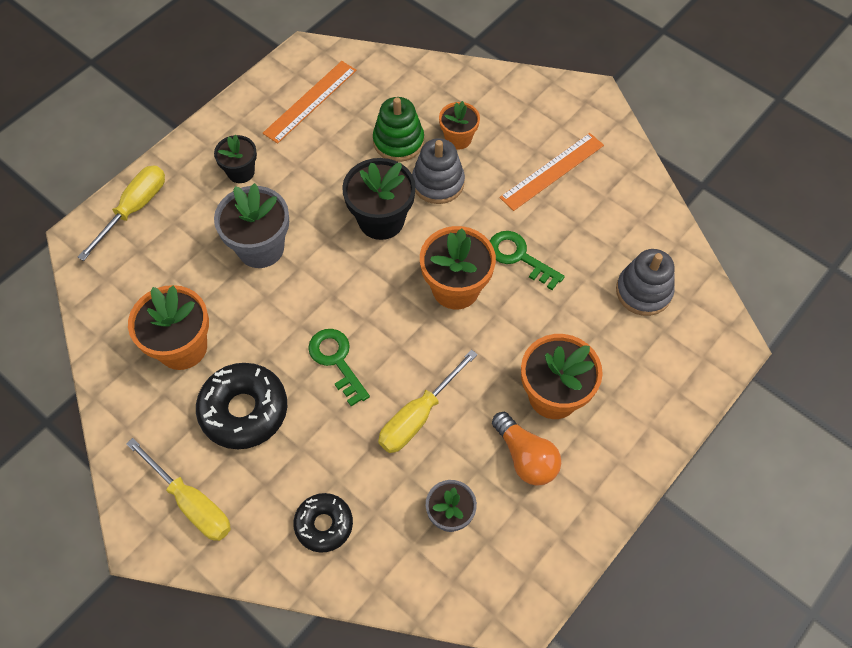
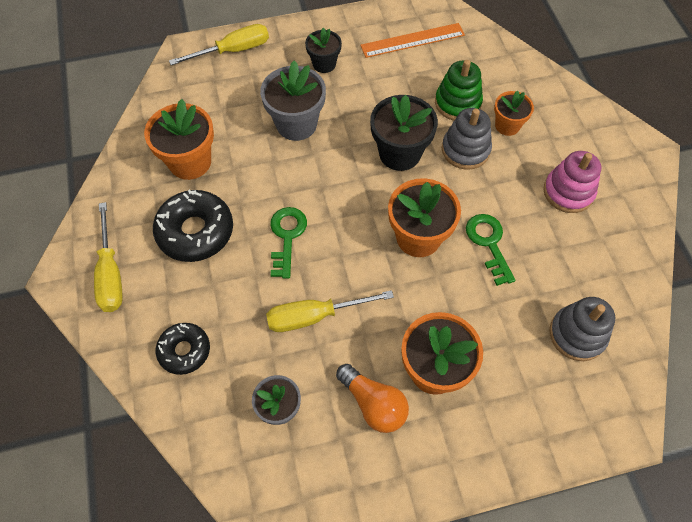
camera: 35 degrees right, 0 degrees up
orange light bulb [492,412,561,486] -> orange light bulb turned 45 degrees counterclockwise [336,364,409,433]
orange ruler [499,133,604,211] -> pink stacking toy [543,151,601,213]

